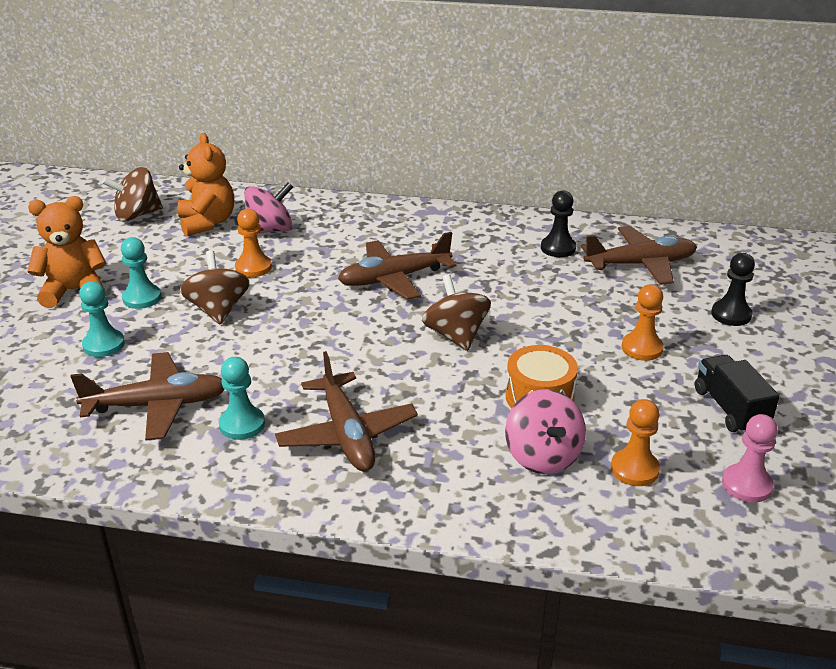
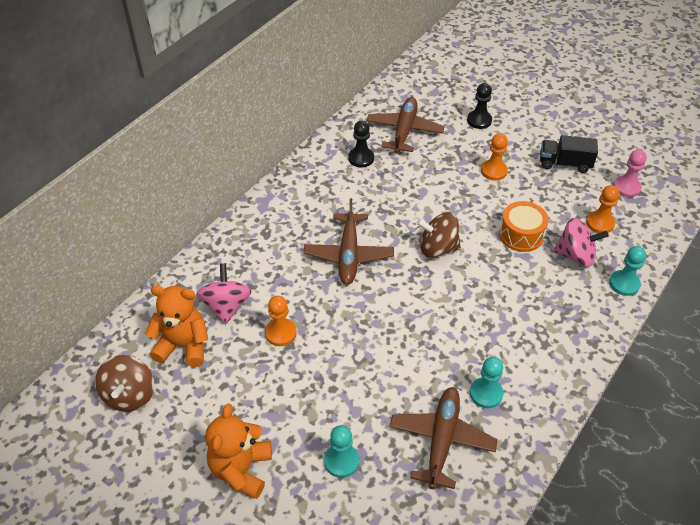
camera: 65 degrees left, 15 degrees up
turquoise pawn [121,237,161,309] -> turquoise pawn moved to [609,246,646,296]
brown spinning top [180,251,249,325] -> none
brown plane [275,351,418,471] -> none

